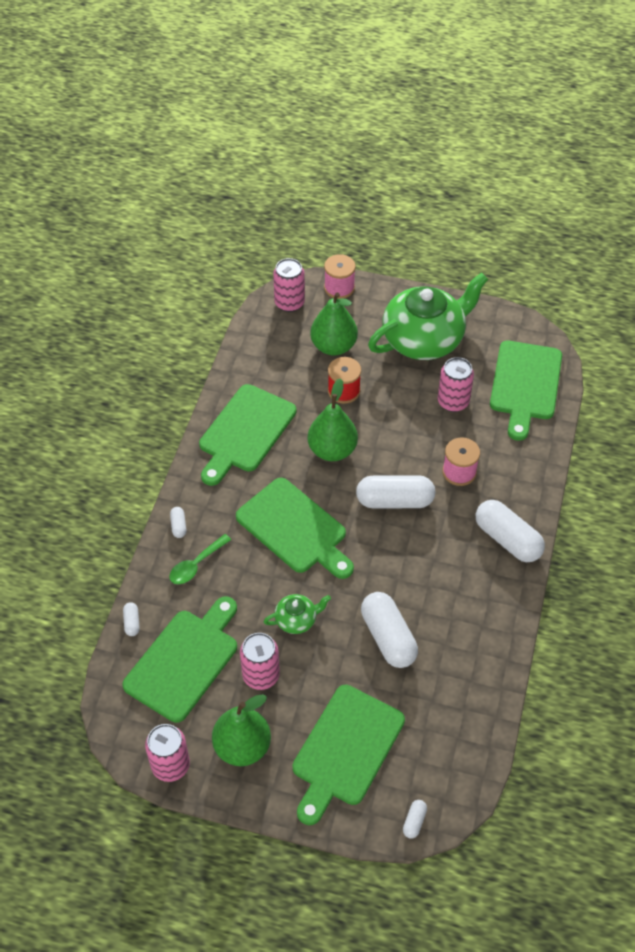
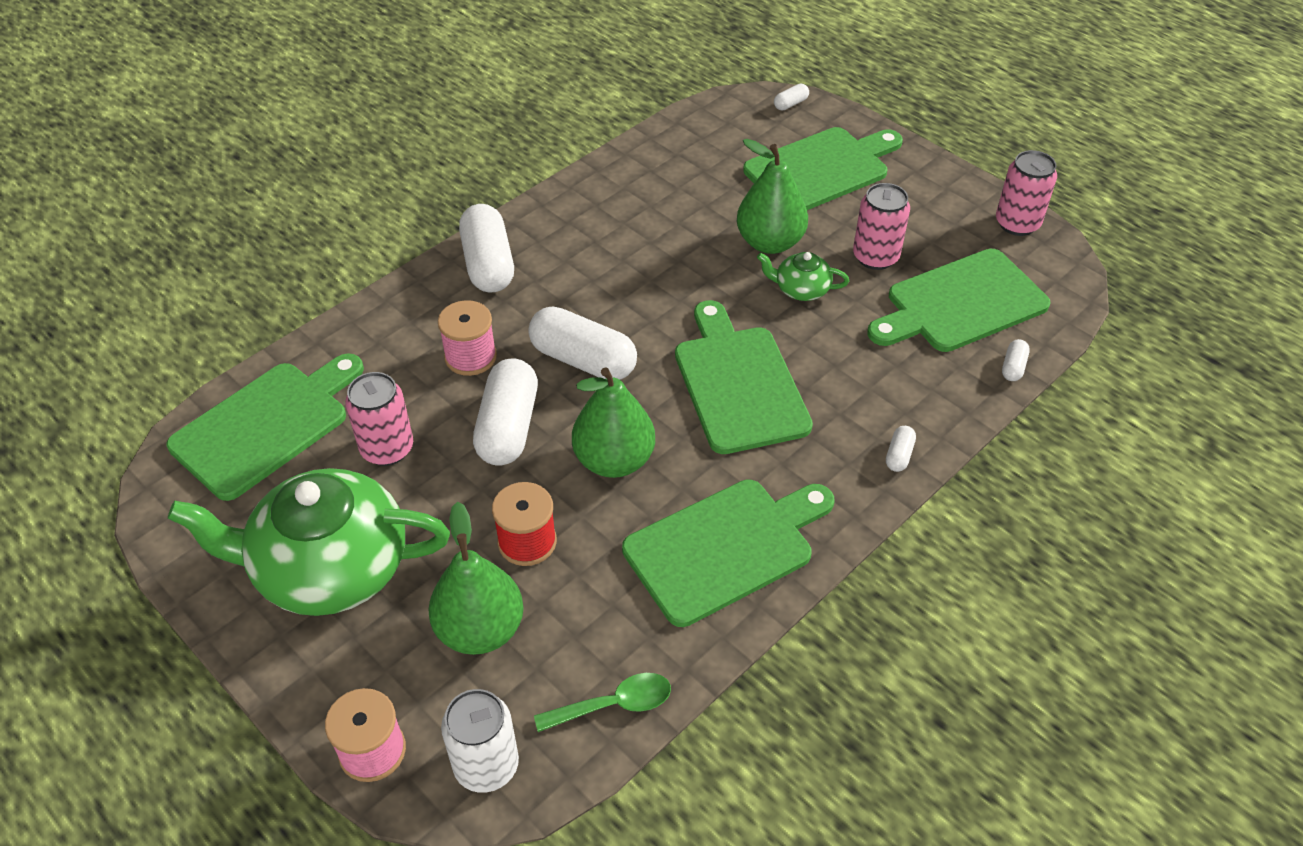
camera: 150 degrees left, 5 degrees down
green spoon [169,534,231,584] -> green spoon moved to [534,673,671,732]
green pear [212,694,271,766] -> green pear moved to [737,139,808,254]
pink can [273,258,305,312] -> white can [441,689,519,793]
white capsule [361,592,418,668] -> white capsule moved to [473,358,538,466]

